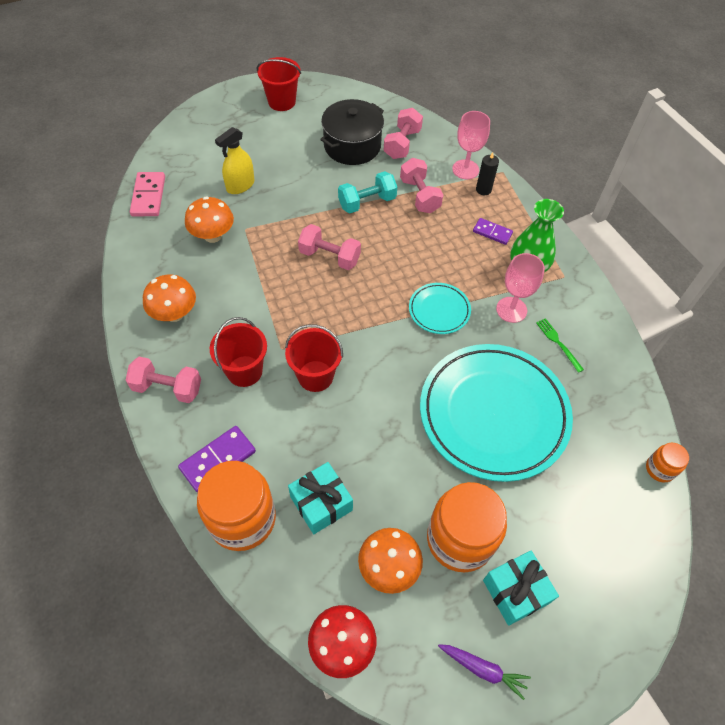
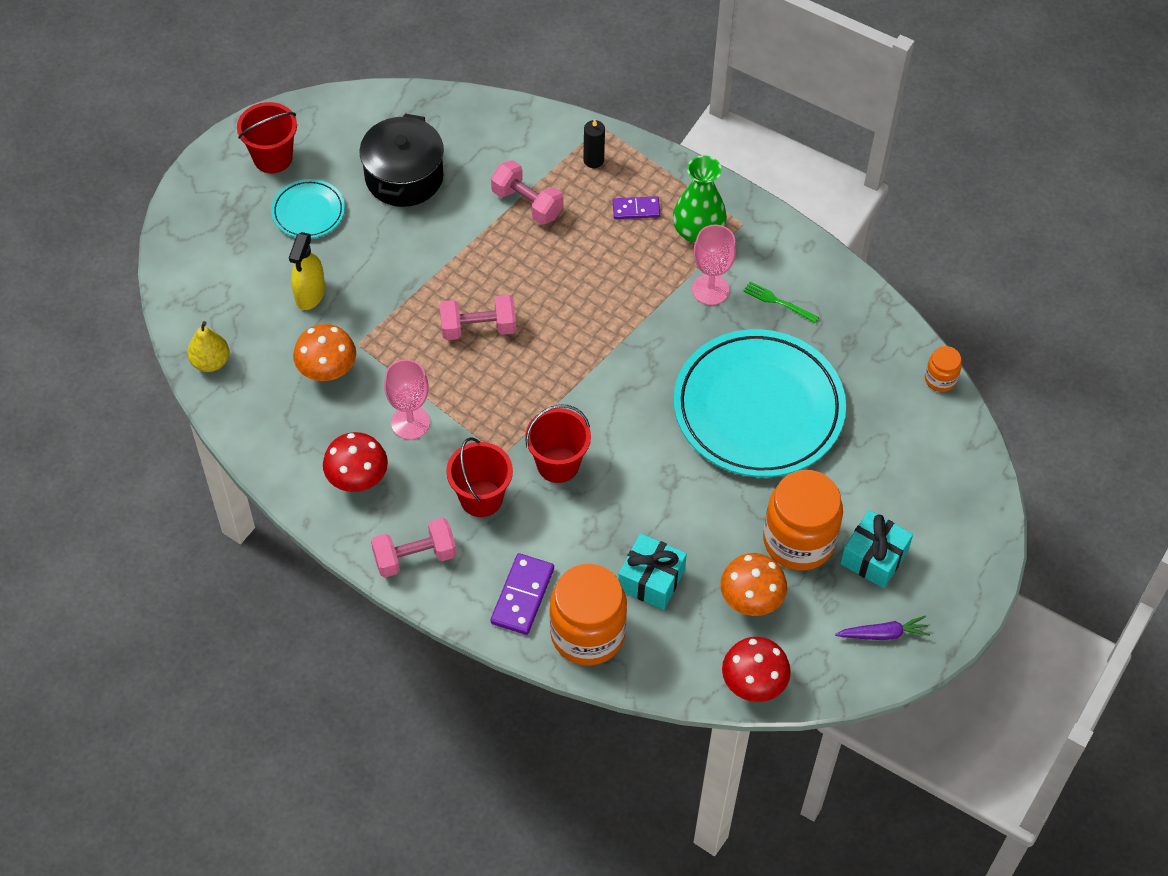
camera: 30 degrees left, 0 degrees up
pink domino [130,172,165,216] -> yellow pear [187,321,229,372]
orange mushroom [143,275,196,322] -> red mushroom [323,432,388,492]
turquoise dumbbell [338,171,397,213] -> none
pink dumbbell [384,108,423,159] -> none
turquoise plate [409,283,471,334] -> turquoise plate moved to [271,179,345,238]
pink goblet [452,111,490,180] -> pink goblet moved to [384,359,430,440]

